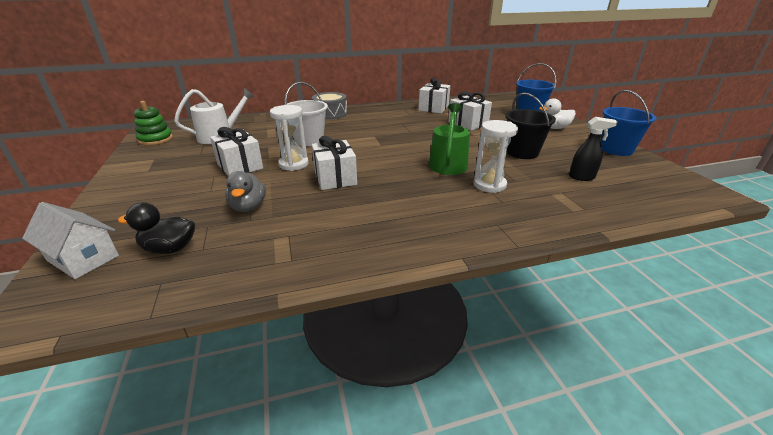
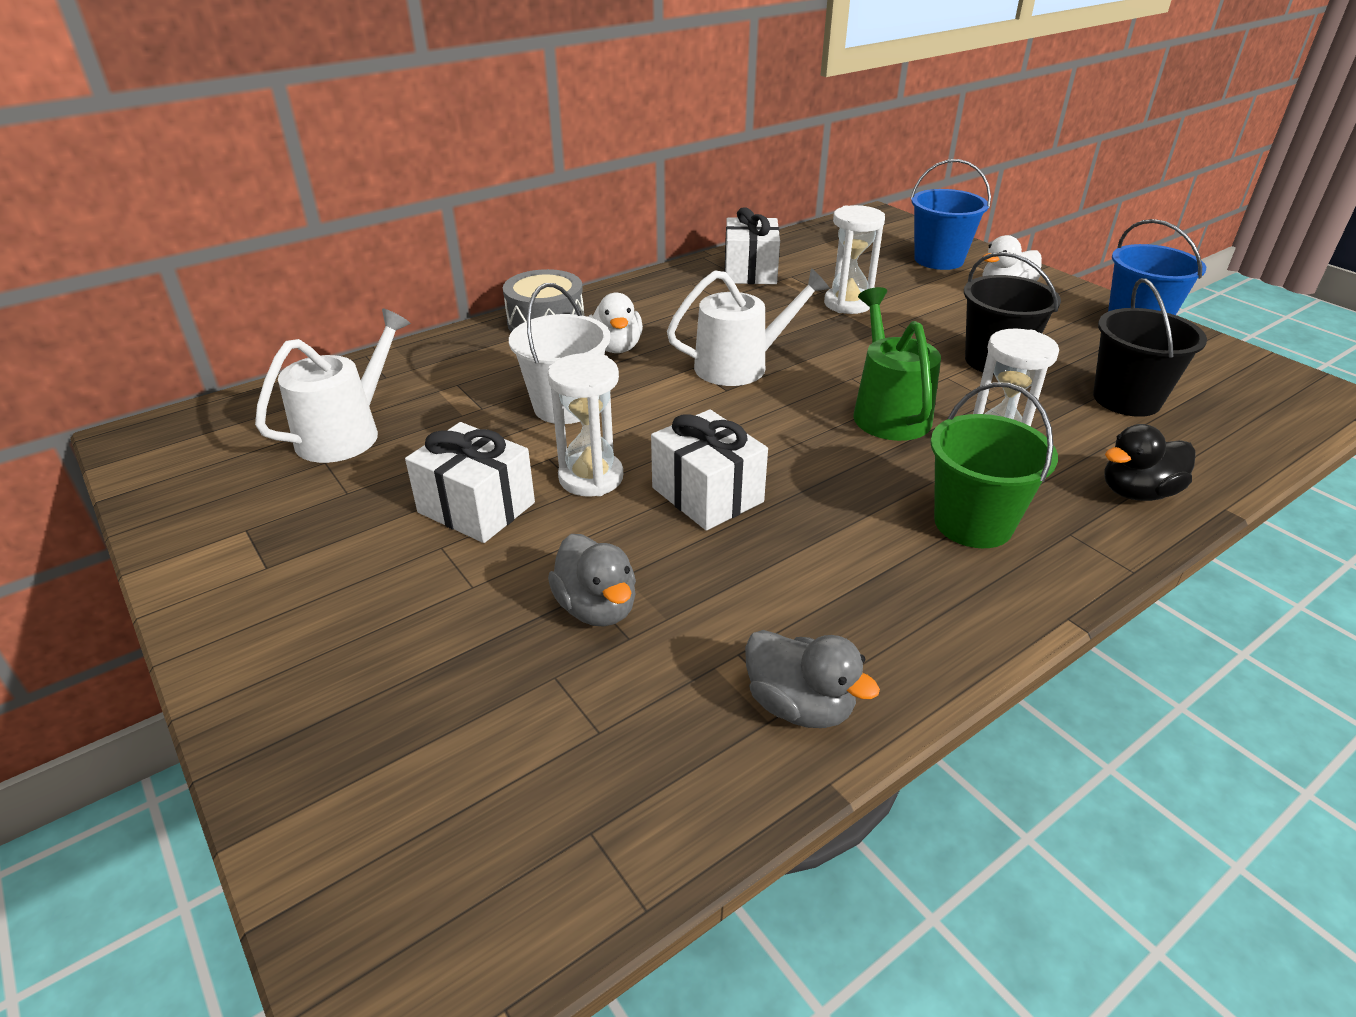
camera: 20 degrees left, 5 degrees up
white house [22,202,119,279] -> none
black duck [118,202,195,254] -> black duck moved to [1104,424,1196,501]
green stacking toy [134,101,173,146] -> none
white gift [448,91,492,131] -> white hourglass [824,205,885,314]
black spray bottle [569,117,617,181] -> black bucket [1093,278,1207,417]
none -> white duck [588,292,643,353]
none -> white watering can [667,268,830,386]
none -> grey duck [745,630,880,728]
none -> green bucket [930,382,1058,548]

